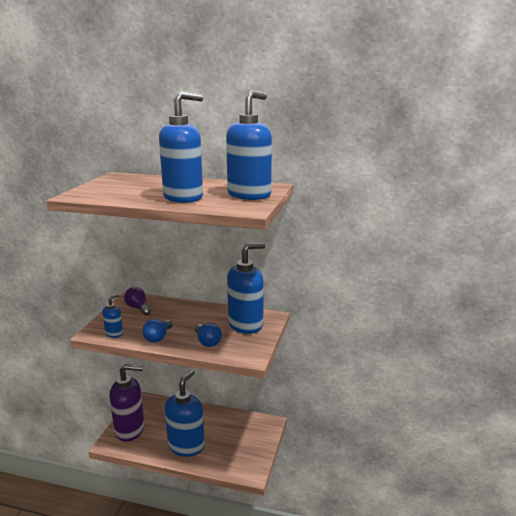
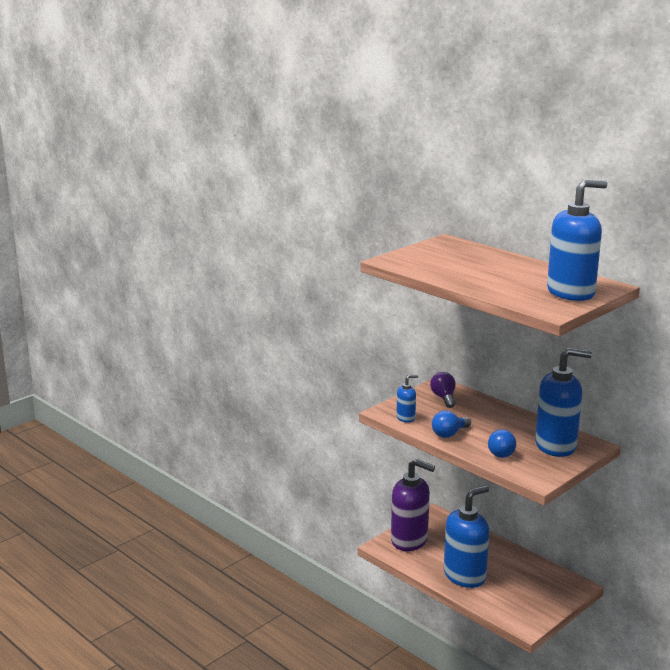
camera: 30 degrees right, 0 degrees up
blue soap dispenser [159,91,203,203] -> none

